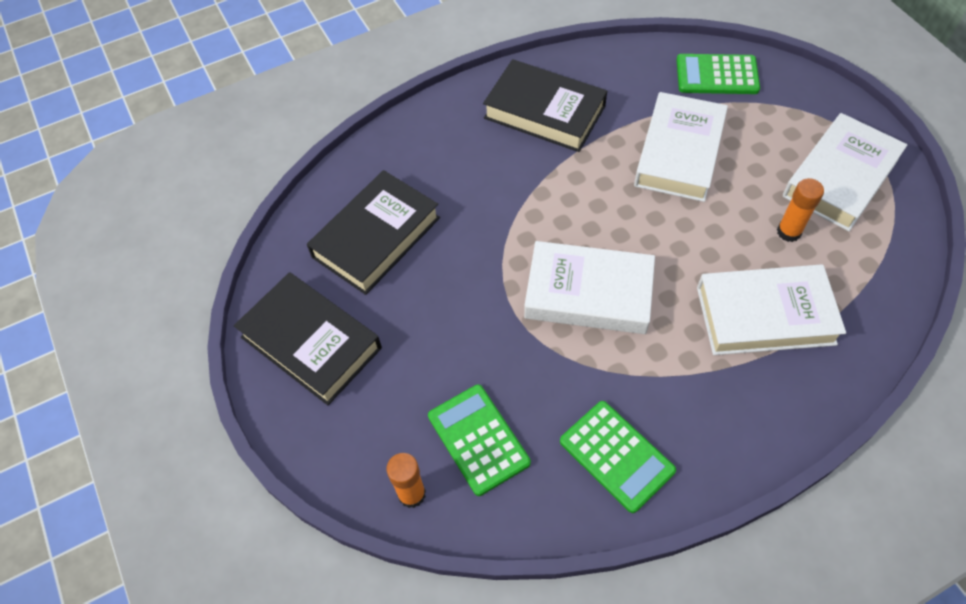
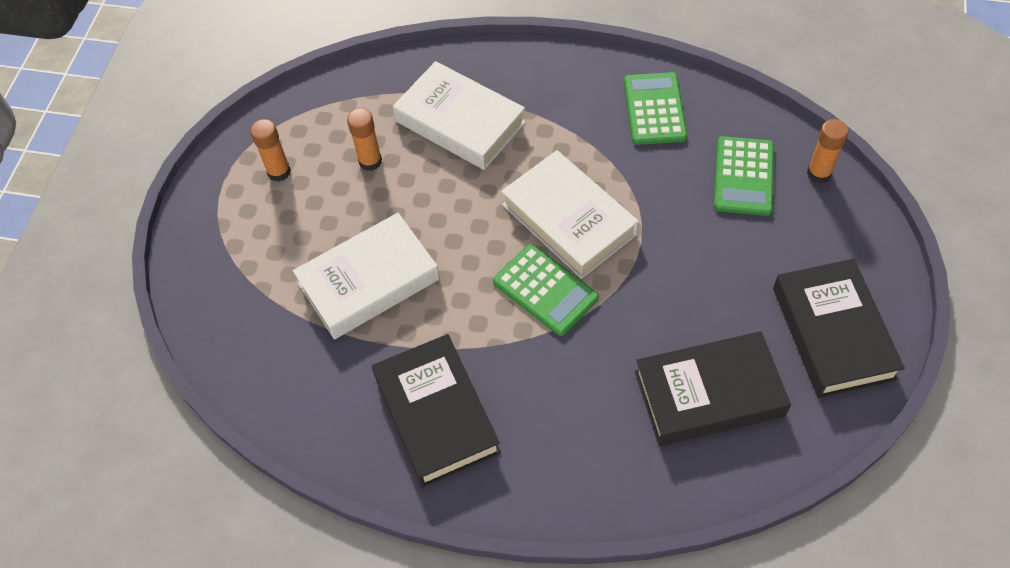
camera: 140 degrees left, 0 degrees up
green calculator [676,54,760,94] -> green calculator moved to [493,244,599,336]
white book [783,113,908,231] -> orange glue stick [250,119,291,182]

